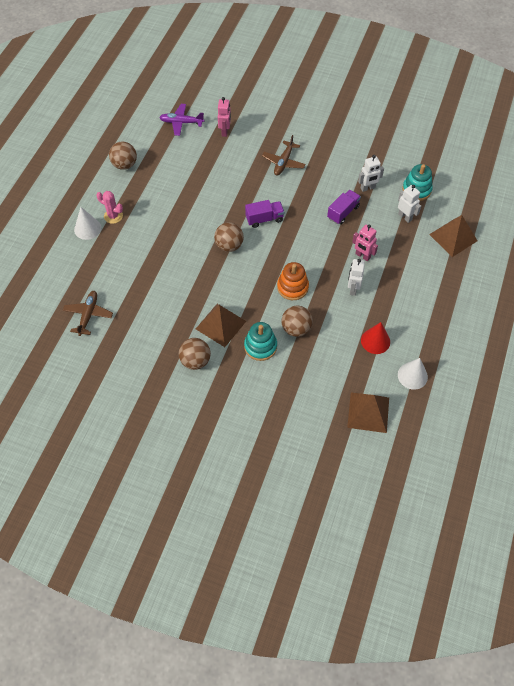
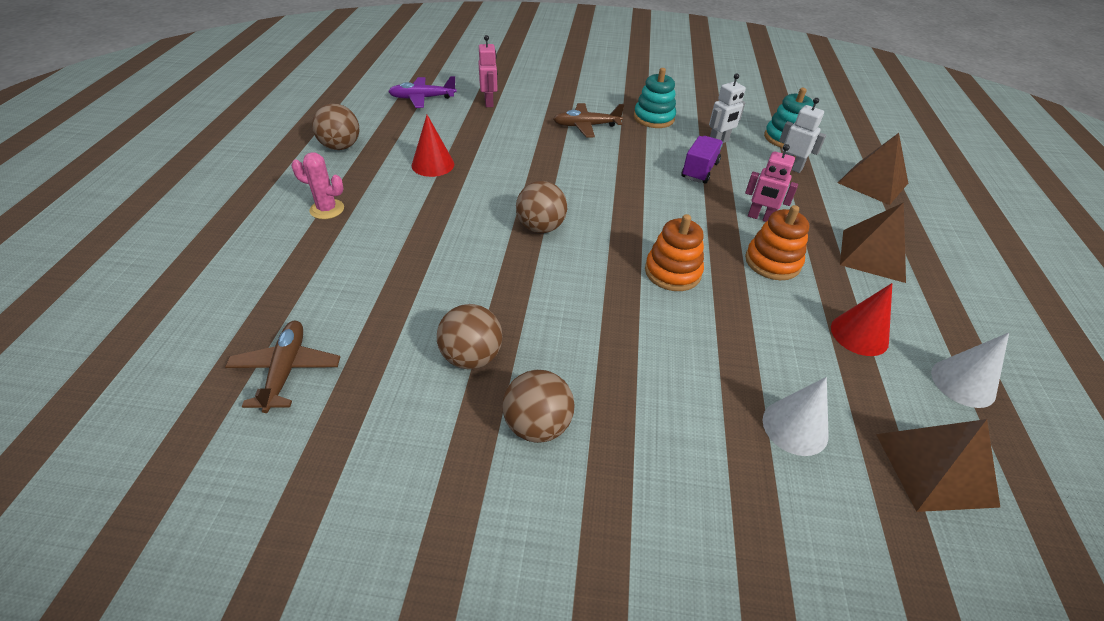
camera: 15 degrees left, 15 degrees down
white cone [74,207,101,240] -> white cone moved to [763,377,829,456]
brown pyramid [196,304,246,347] -> brown pyramid moved to [840,202,906,283]
turquoise stacking toy [244,322,277,361] -> turquoise stacking toy moved to [634,68,676,128]
purple truck [245,200,284,228] -> none
brown plane [262,135,306,176] -> brown plane turned 75 degrees clockwise [553,103,624,137]
brown ball [281,306,313,337] -> brown ball moved to [437,304,503,369]
white robot [348,259,365,296] -> orange stacking toy [745,205,809,280]
none -> red cone [412,115,454,177]

